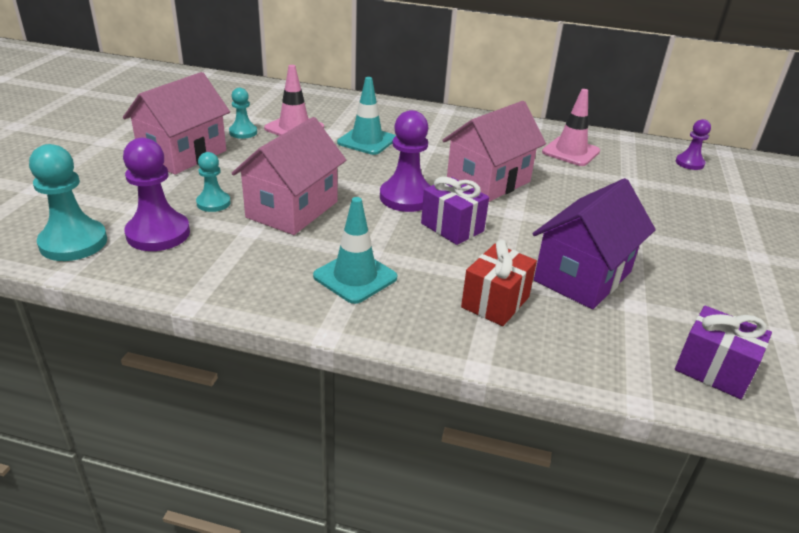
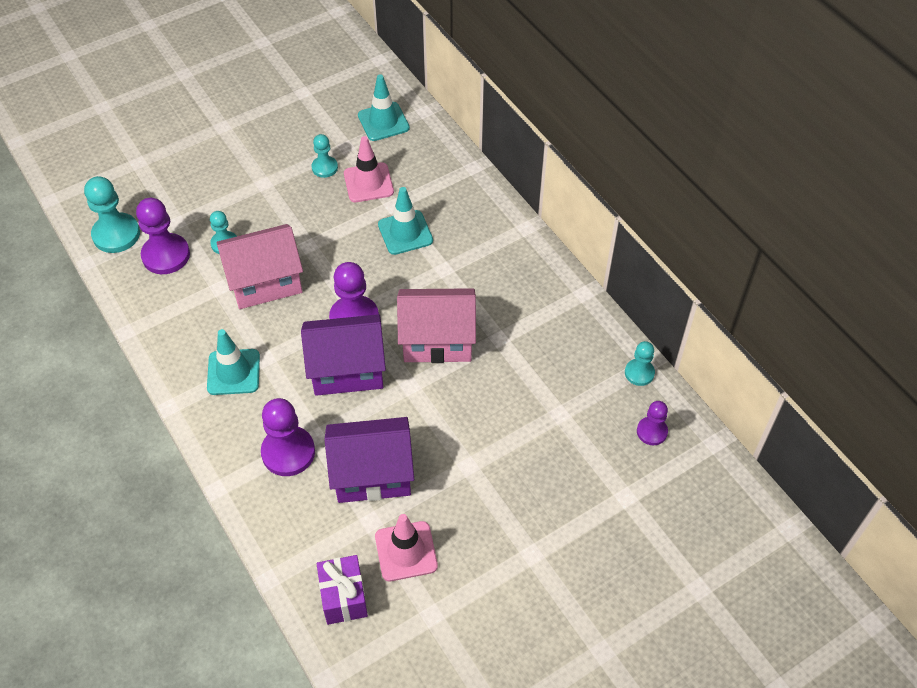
camera: 45 degrees right, 20 degrees up
pink house [123,72,230,175] -> none
purple gift [421,177,489,245] -> purple house [301,314,386,396]
red gift [461,240,537,326] -> purple pawn [261,398,315,476]
pink traffic cone [542,89,600,166] -> pink traffic cone moved to [375,514,438,581]
none -> turquoise traffic cone [358,74,410,141]
none -> turquoise pawn [625,341,655,386]

